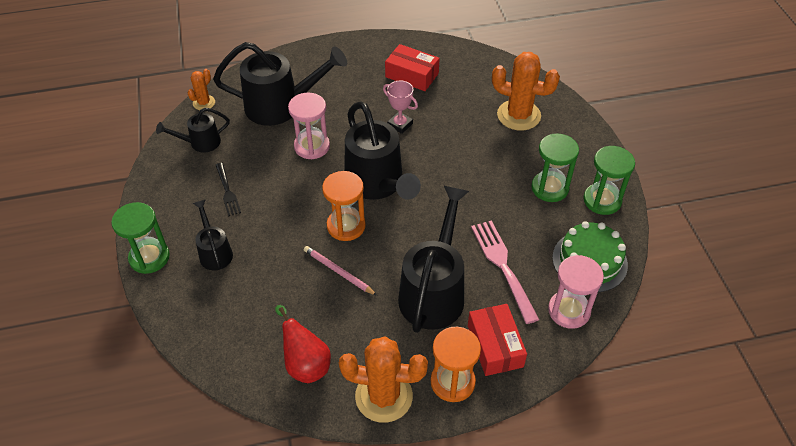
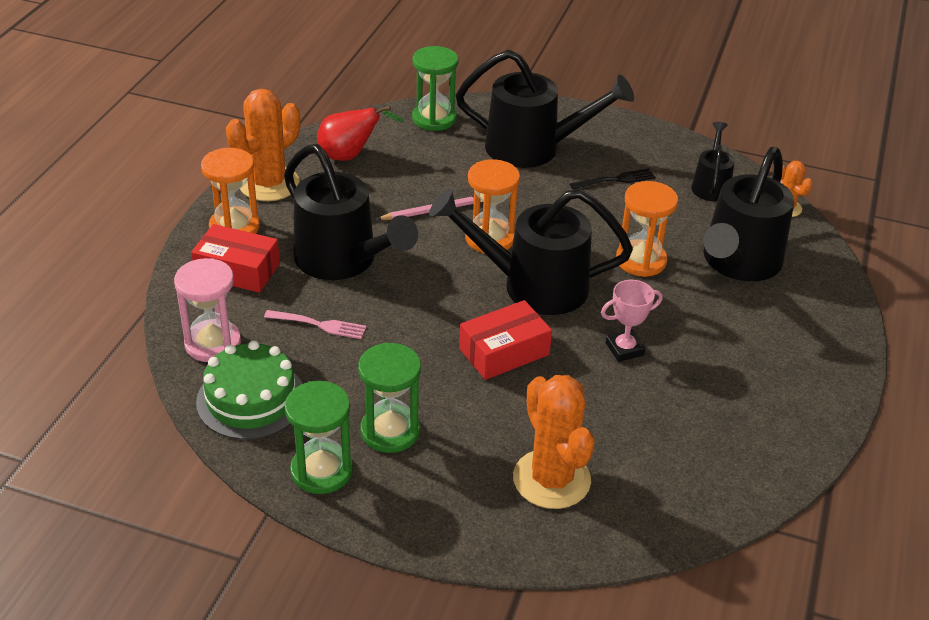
camera: 120 degrees right, 10 degrees down
green hourglass [111,202,170,274] -> green hourglass moved to [412,46,458,131]
black watering can [193,200,233,270] -> black watering can [456,50,634,168], size x1.91
black fork [216,163,241,216] -> black fork turned 150 degrees clockwise [570,168,655,189]
pink hourglass [288,93,330,159] -> orange hourglass [616,181,678,277]
red box [385,44,440,91] -> red box moved to [459,300,552,380]
pink fork [471,220,539,324] -> pink fork [264,310,366,339], size x0.60
orange cactus [492,52,560,131] -> orange cactus turned 75 degrees counterclockwise [513,375,595,509]

